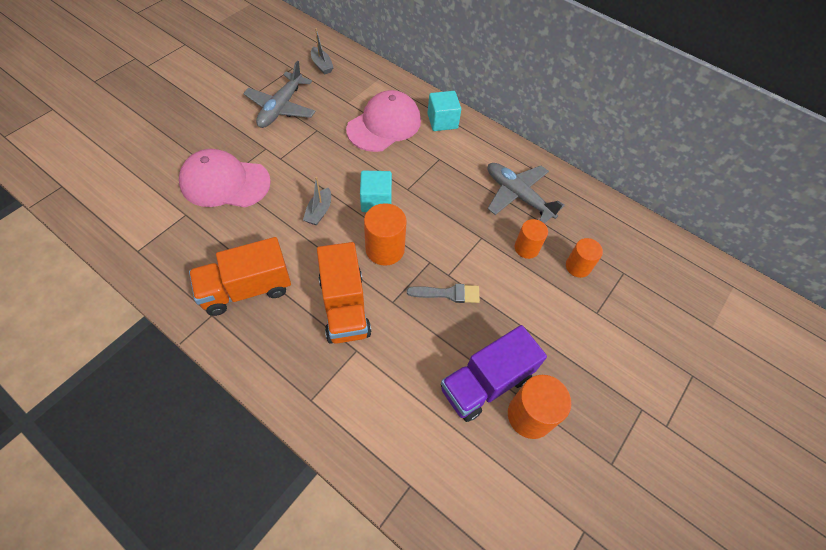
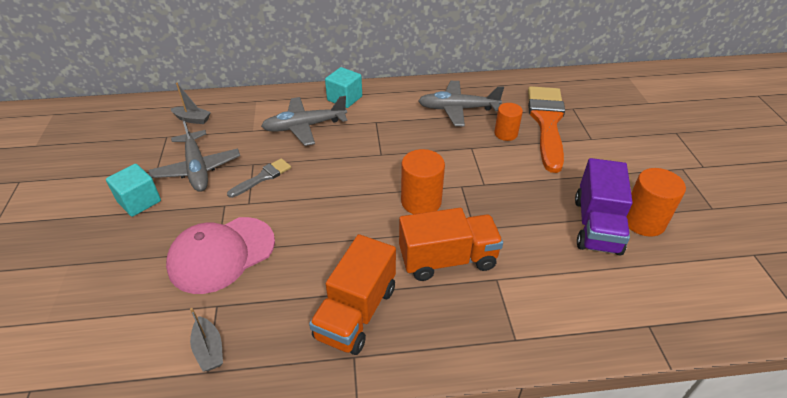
camera: 40 degrees left, 15 degrees down
grey boat [303,177,331,226] -> grey boat moved to [190,308,223,371]
orange truck [317,242,371,344] -> orange truck turned 45 degrees counterclockwise [399,208,503,281]
pink cap [346,90,421,152] -> grey plane [261,96,347,146]
turquoise cube [360,171,392,212] -> turquoise cube moved to [106,164,161,217]
grey brush [407,284,480,303] -> grey brush moved to [227,158,291,198]
orange cylinder [566,238,603,278] -> orange brush [528,86,565,173]

